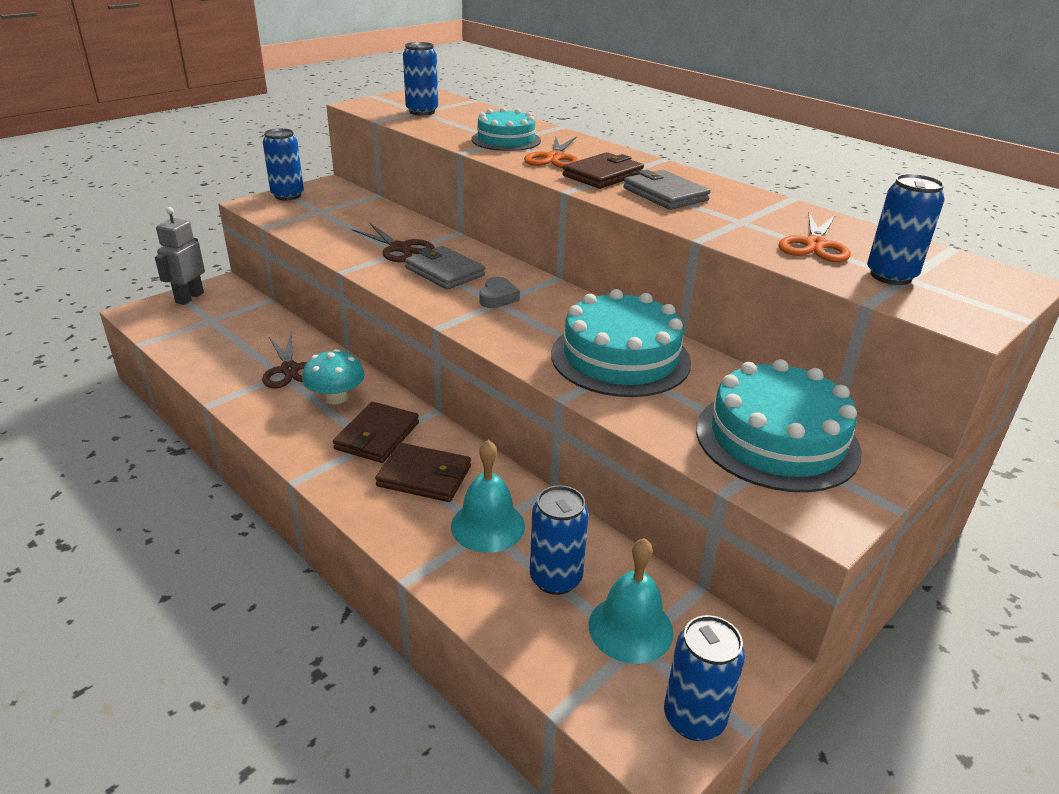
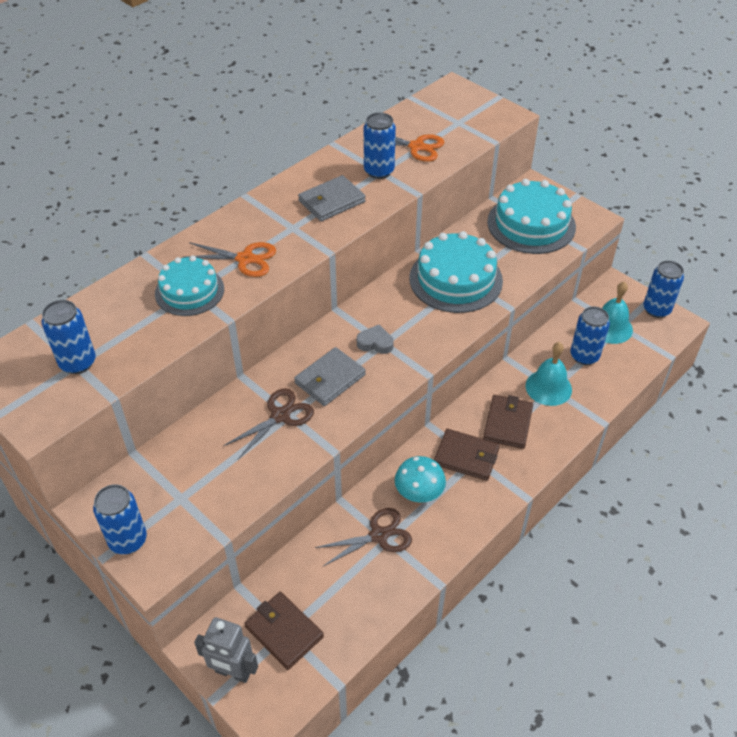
camera: 90 degrees left, 15 degrees up
brown wallet [562,152,644,189] -> brown wallet moved to [244,592,324,670]
blue can [867,174,944,285] -> blue can moved to [364,113,396,179]

